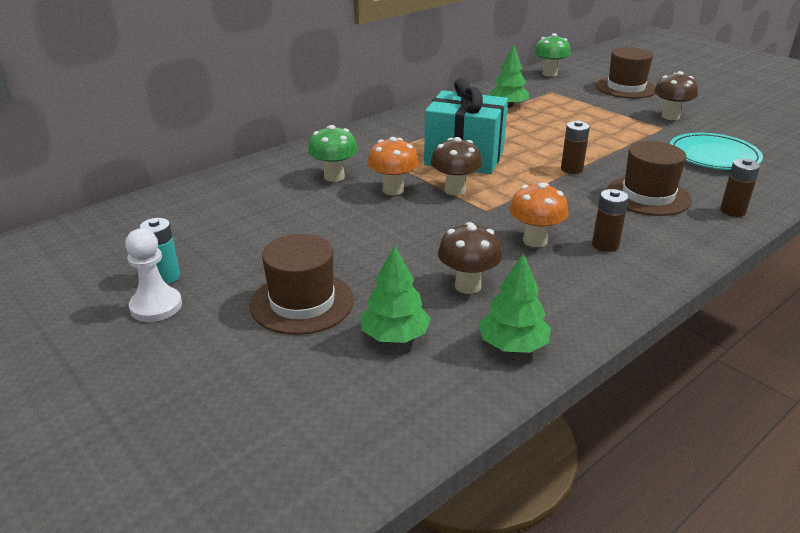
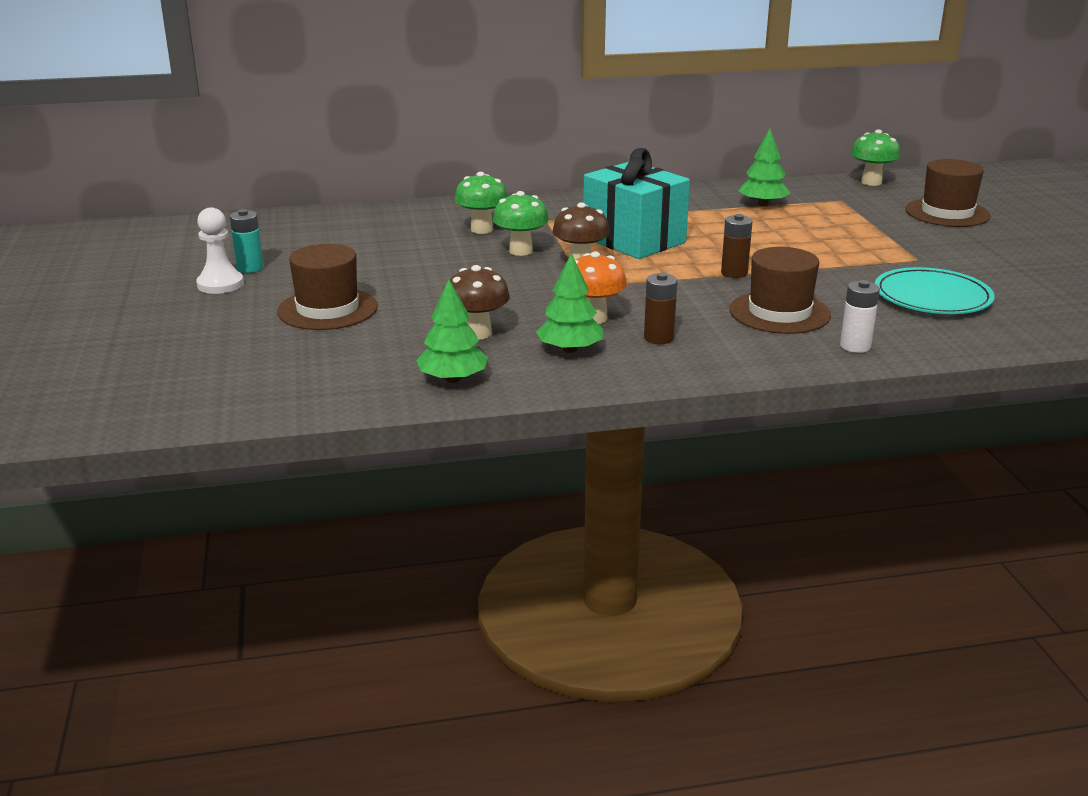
camera: 30 degrees right, 5 degrees down
green tree [360,245,431,343] -> green tree moved to [536,253,603,353]
orange mushroom [367,137,419,195] -> green mushroom [493,191,549,256]
brown mushroom [654,71,698,120] -> none
brown battery [720,158,760,217] -> white battery [840,280,880,353]

